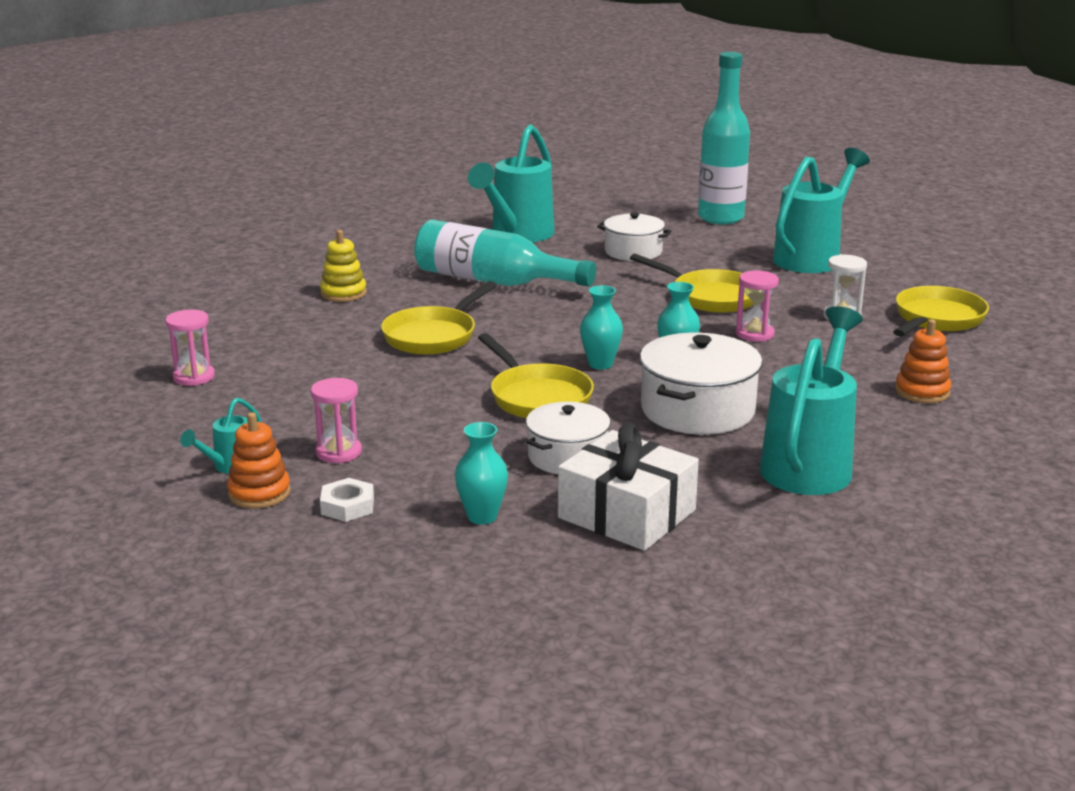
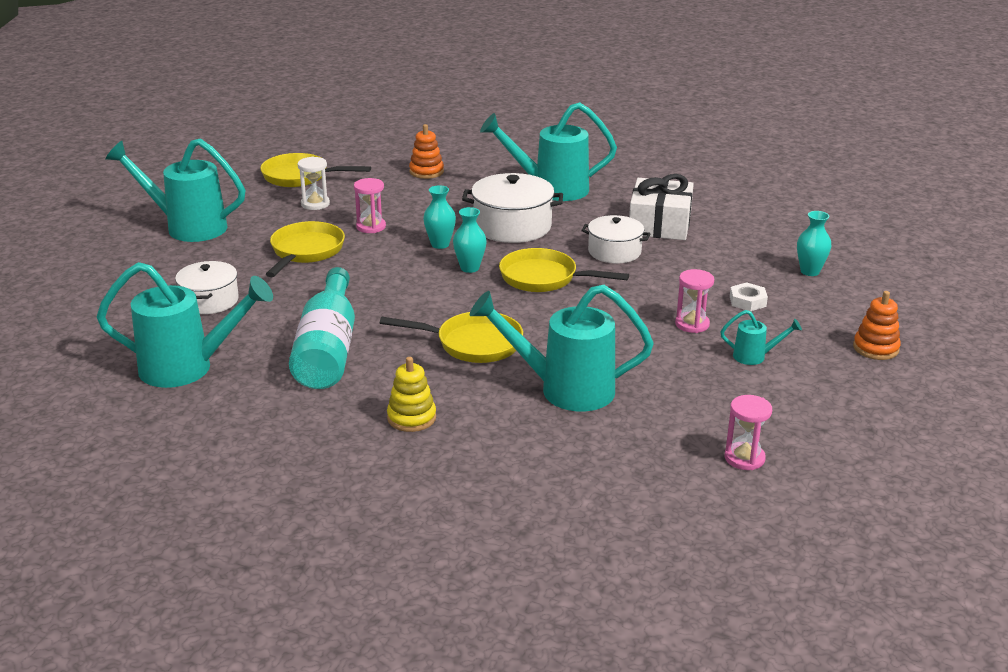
camera: 115 degrees left, 5 degrees up
pink hourglass [165,310,215,386] -> pink hourglass moved to [725,395,772,470]
orange stacking toy [227,412,291,509] -> orange stacking toy moved to [853,291,901,360]
turquoise vase [455,422,508,525] -> turquoise vase moved to [797,211,831,276]
yellow pan [478,333,594,419] -> yellow pan turned 105 degrees counterclockwise [499,248,629,292]
turquoise bottle [698,52,750,224] -> none
none -> turquoise watering can [470,285,654,412]

